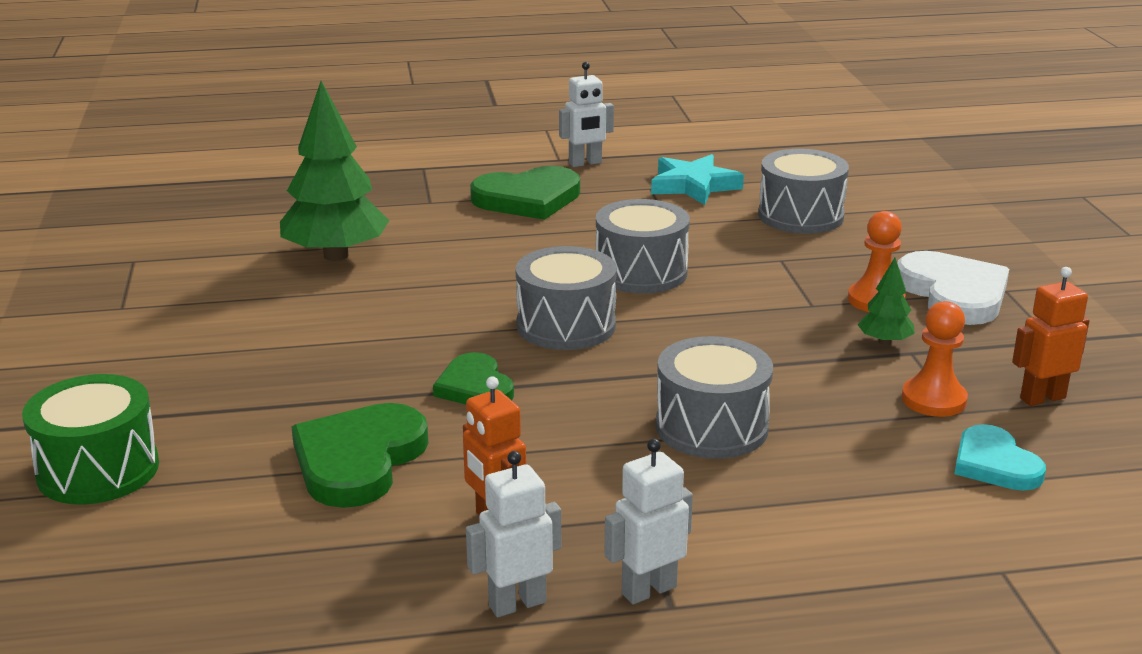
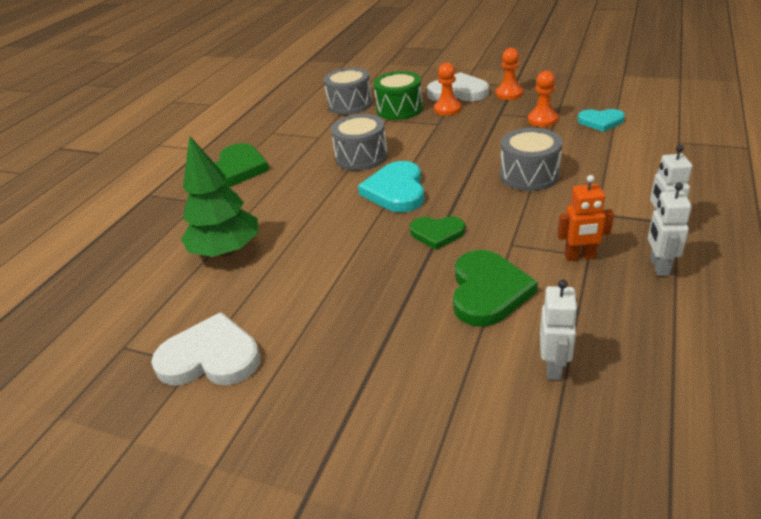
camera: 55 degrees left, 10 degrees up
green drum [22,374,159,505] -> green drum moved to [374,71,423,120]
green heart [292,403,428,508] -> green heart turned 135 degrees counterclockwise [453,250,538,327]
grey drum [516,246,617,350] -> turquoise heart [358,161,424,212]
white robot [559,62,614,167] -> white robot moved to [540,280,578,380]
turquoise star [651,154,744,205] -> none
green tree [858,258,915,345] -> none
orange robot [1012,267,1089,406] -> none
none -> white heart [151,312,260,386]
none -> orange pawn [496,48,523,100]

